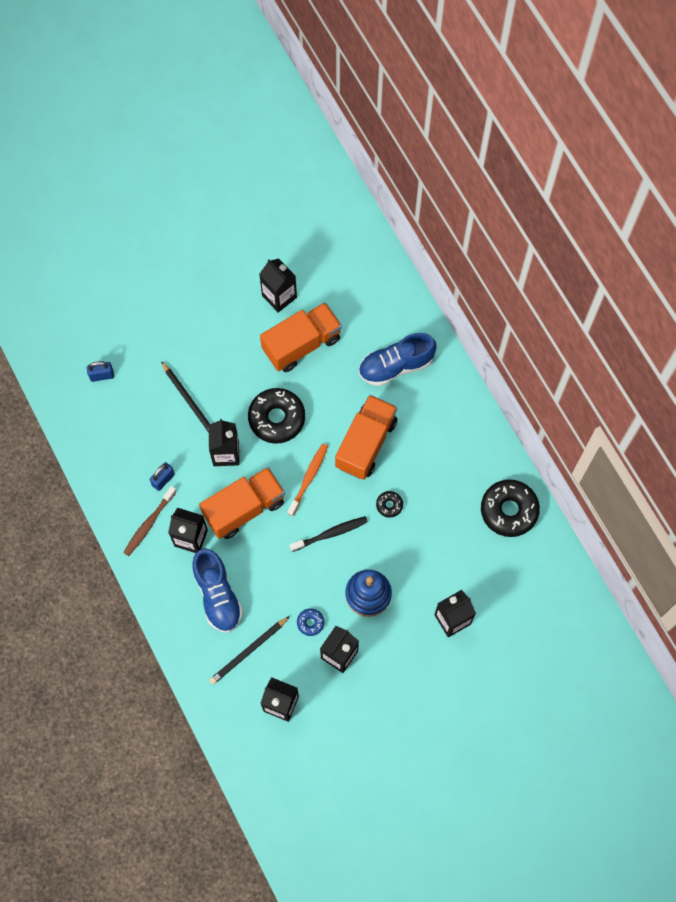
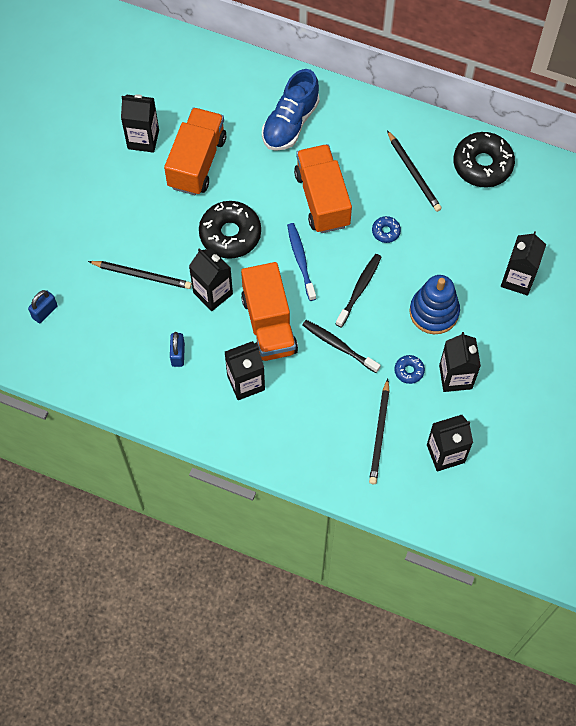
camera: 40 degrees left, 5 degrees down
brown toothbrush [123,486,177,556] -> none
blue shoe [192,548,243,633] -> none
orange truck [199,467,285,539] -> orange truck turned 150 degrees clockwise [241,262,298,361]
orange toothbrush [287,444,328,516] -> blue toothbrush [287,223,316,301]
black donut [376,491,403,518] -> blue donut [372,216,401,243]
none -> black toothbrush [302,320,381,373]
none -> black pencil [387,130,442,212]

